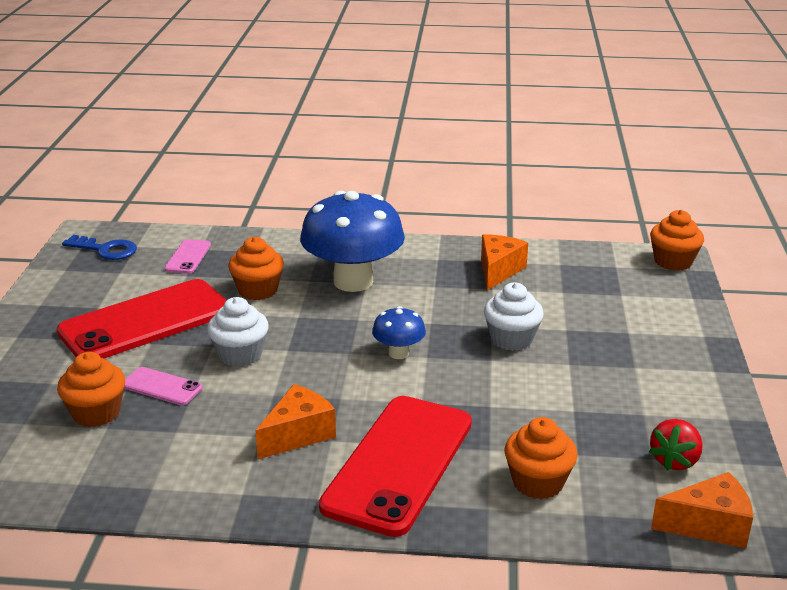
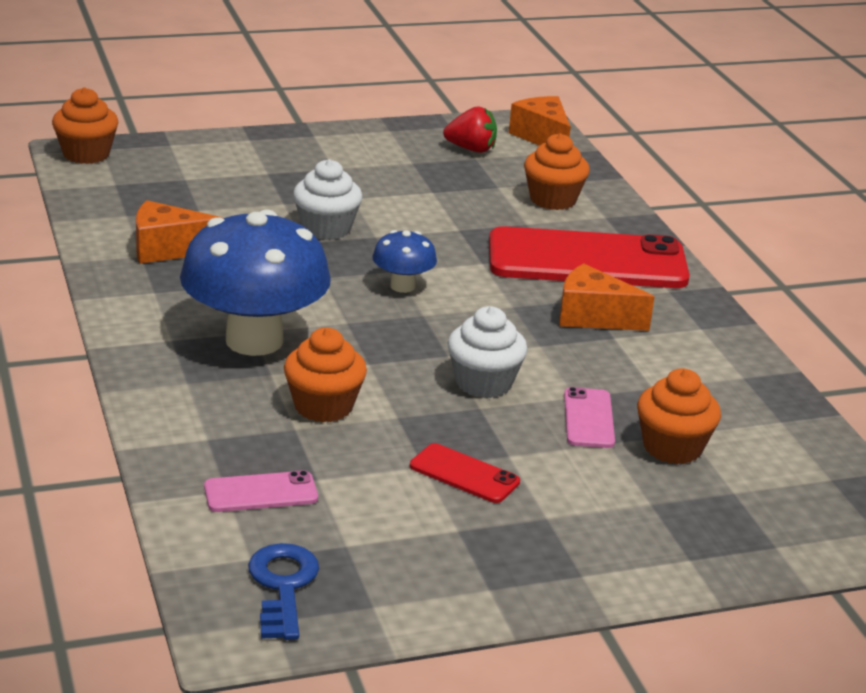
camera: 115 degrees left, 0 degrees up
red phone [57,279,227,359] -> red phone [410,443,520,503], size x0.44

